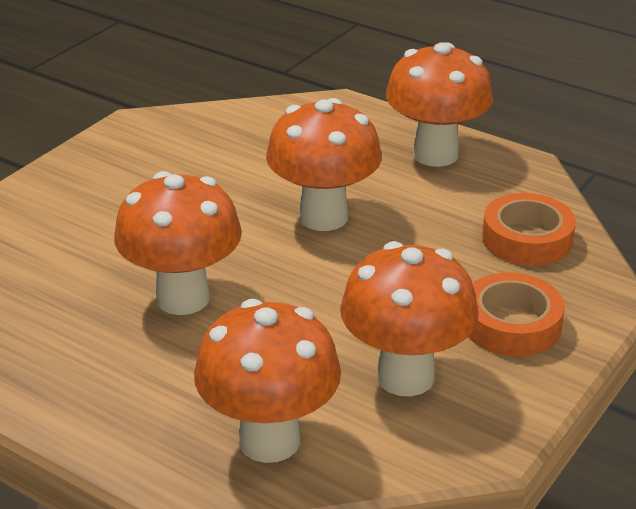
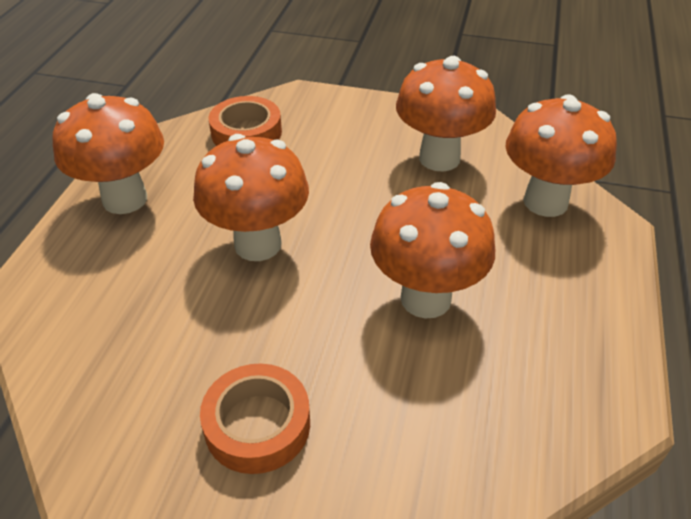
camera: 110 degrees left, 10 degrees up
orange tape [468,272,565,357] -> orange tape moved to [200,364,310,474]

